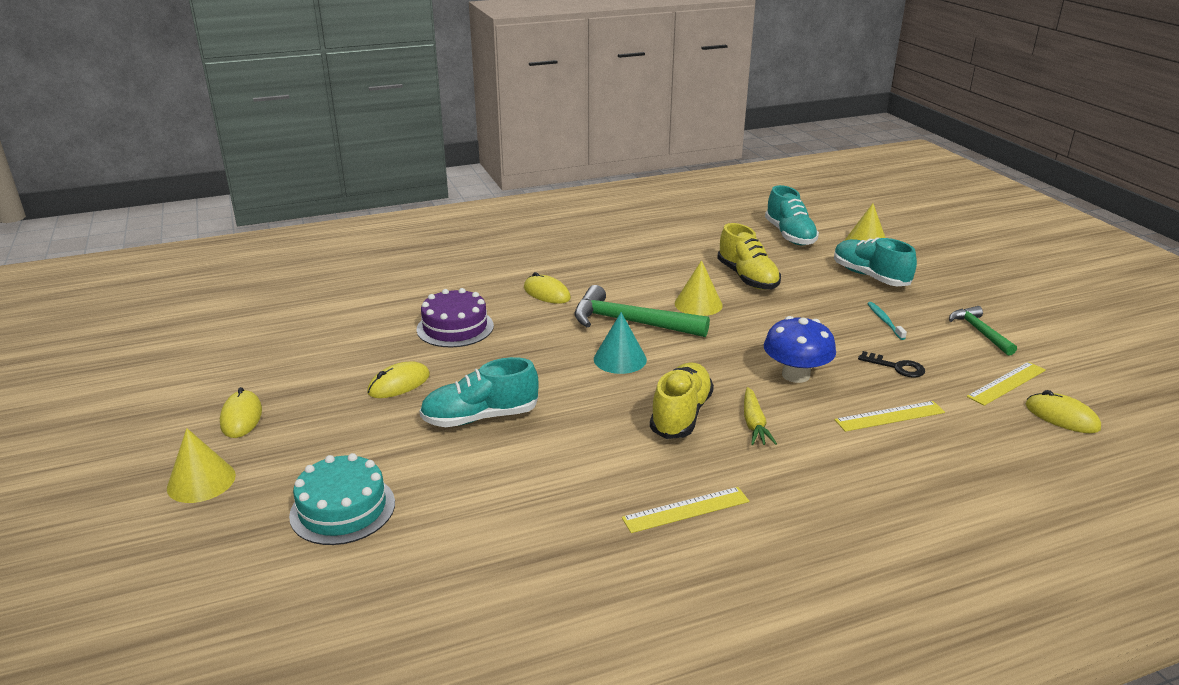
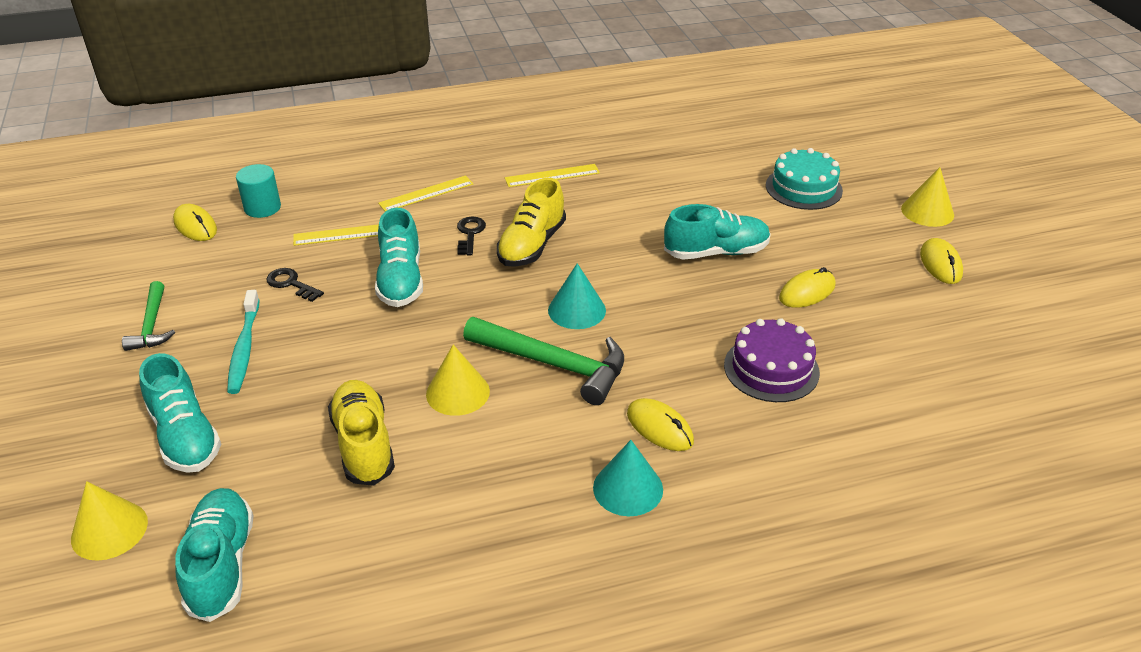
camera: 175 degrees left, 10 degrees up
yellow carrot [744,387,777,445] -> black key [457,217,486,255]
blue mushroom [764,316,836,383] -> turquoise shoe [375,208,423,307]
turquoise toothbrush [867,302,907,340] -> turquoise toothbrush [227,290,260,394], size x1.57
yellow ruler [967,362,1046,406] -> yellow ruler moved to [378,176,474,212]
none -> turquoise cylinder [236,164,281,218]
none -> turquoise cone [593,440,663,516]

